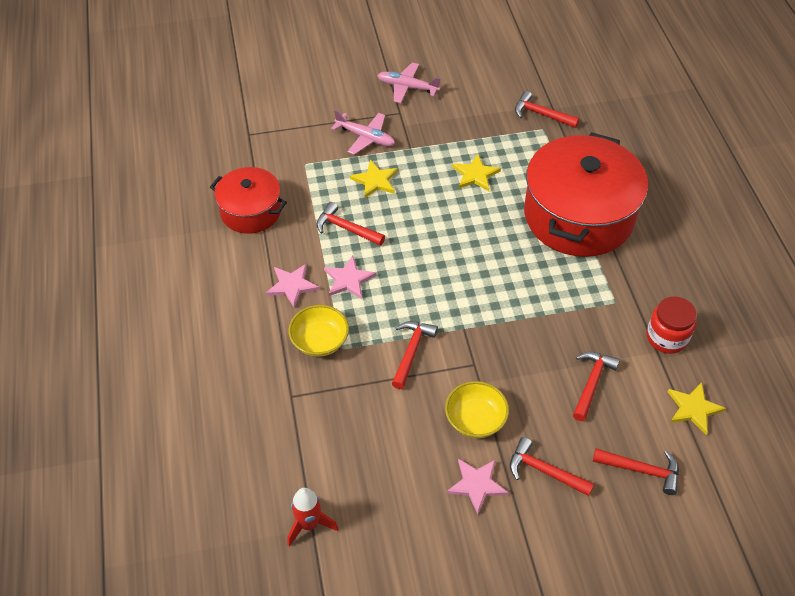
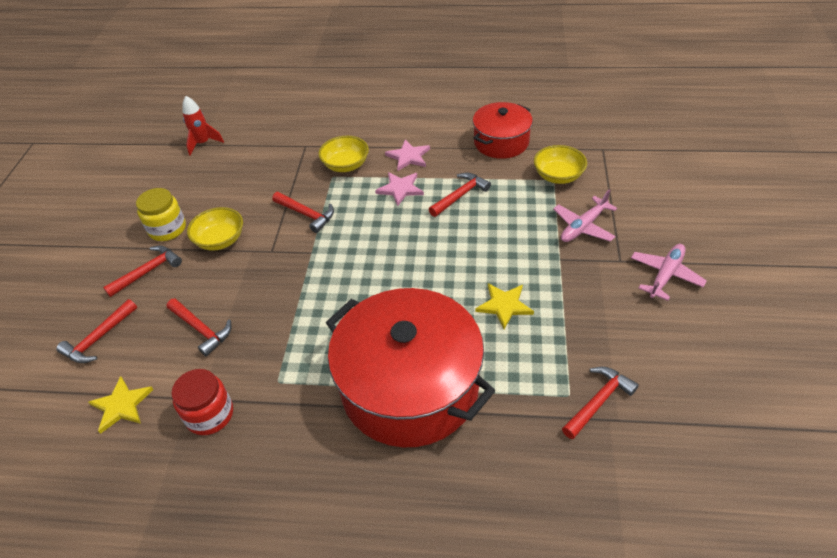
camera: 110 degrees right, 5 degrees down
yellow star [350,160,398,198] -> none
pink star [447,459,509,514] -> yellow jar [136,188,186,241]
none -> yellow bowl [534,145,587,184]

